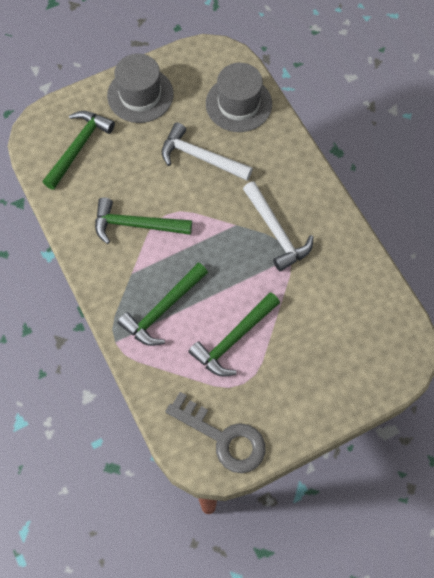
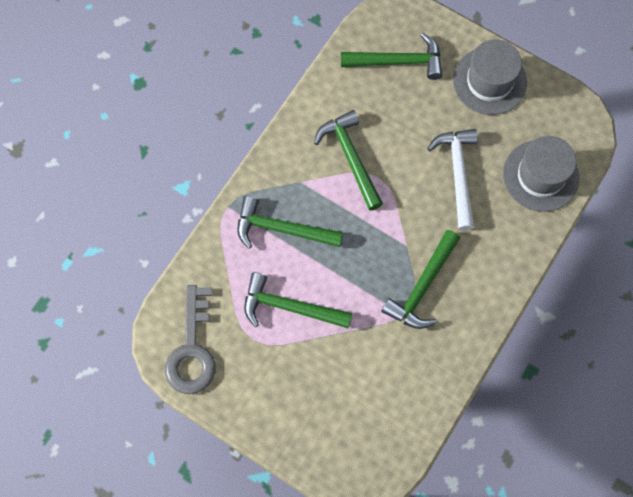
camera: 60 degrees right, 5 degrees up
white hammer [243,181,313,271] -> green hammer [381,230,460,329]

